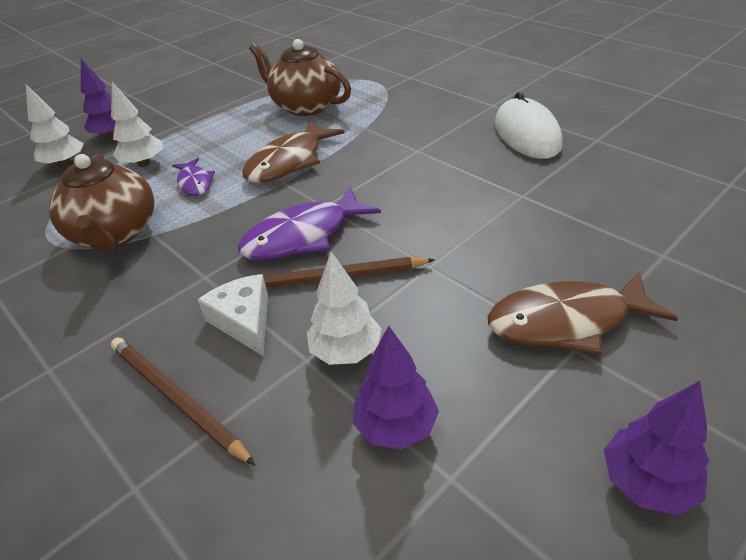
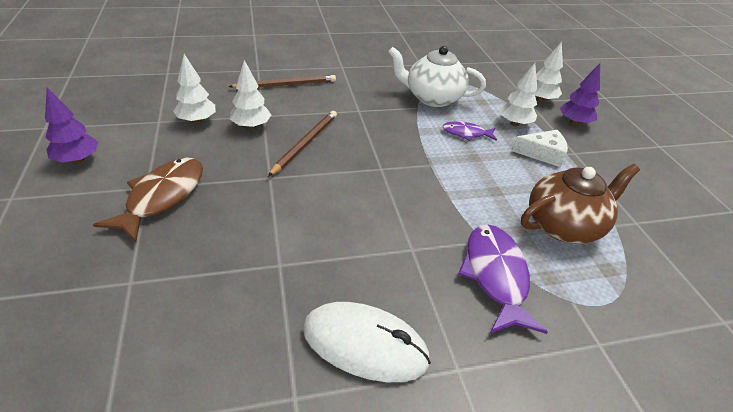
camera: 115 degrees right, 0 degrees up
brown teapot [49,154,154,252] -> white teapot [388,46,486,107]
white cheese [197,274,268,356] -> white cheese moved to [512,130,568,167]
purple fish [238,186,381,260] -> purple fish moved to [458,224,548,334]
brown fish [242,121,345,183] -> none
purple tree [353,326,439,450] -> white tree [173,54,216,124]

